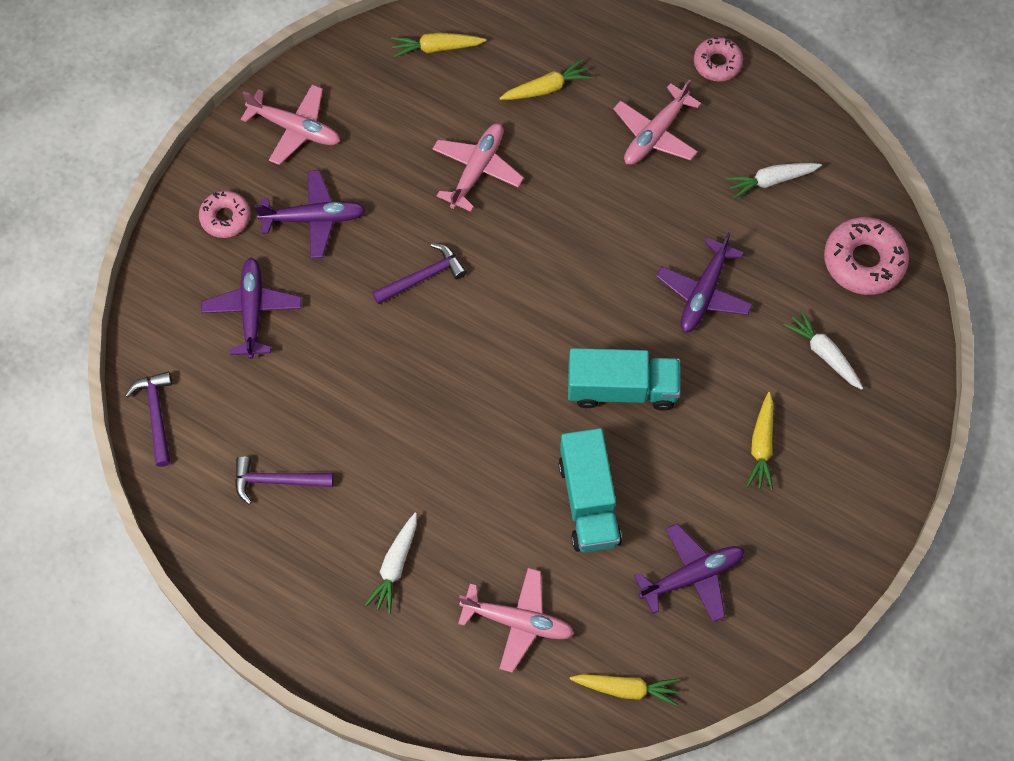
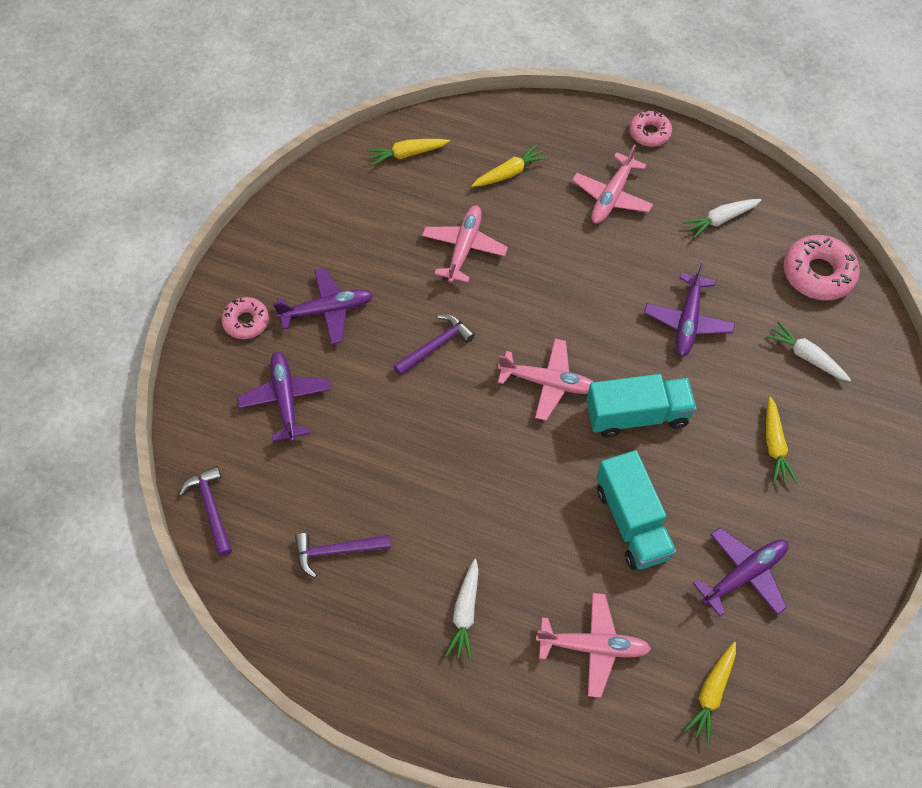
camera: 10 degrees left, 5 degrees down
pink plane [241,85,340,165] -> pink plane moved to [498,339,594,421]
yellow carrot [570,674,680,706] -> yellow carrot turned 120 degrees clockwise [683,642,736,744]

